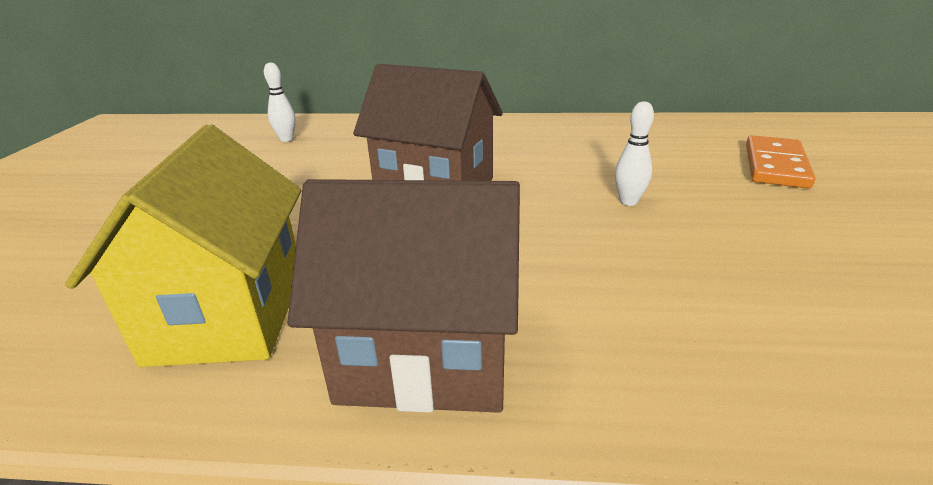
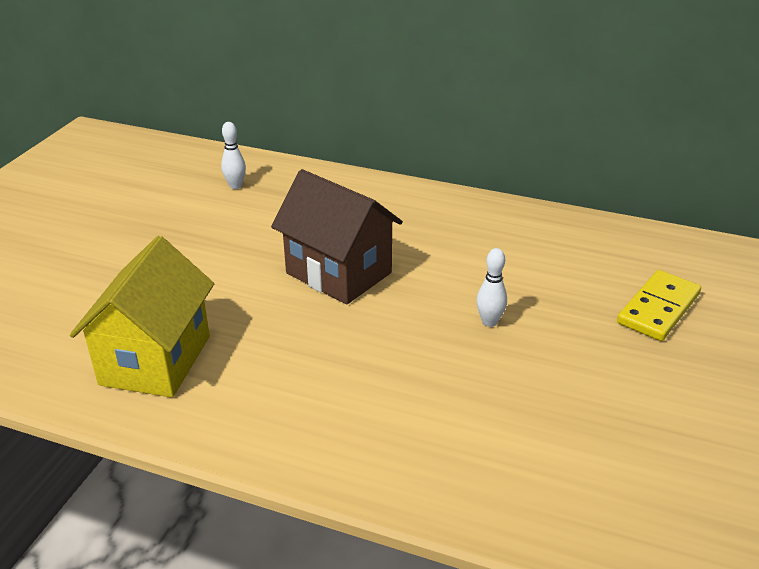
camera: 15 degrees right, 5 degrees up
brown house [287,179,520,413] -> none
orange domino [746,135,815,189] -> yellow domino [617,270,701,341]

